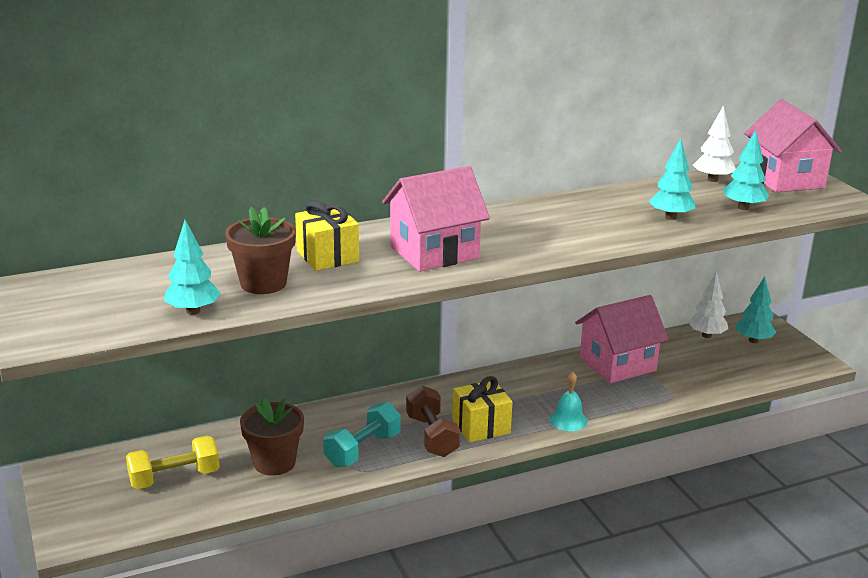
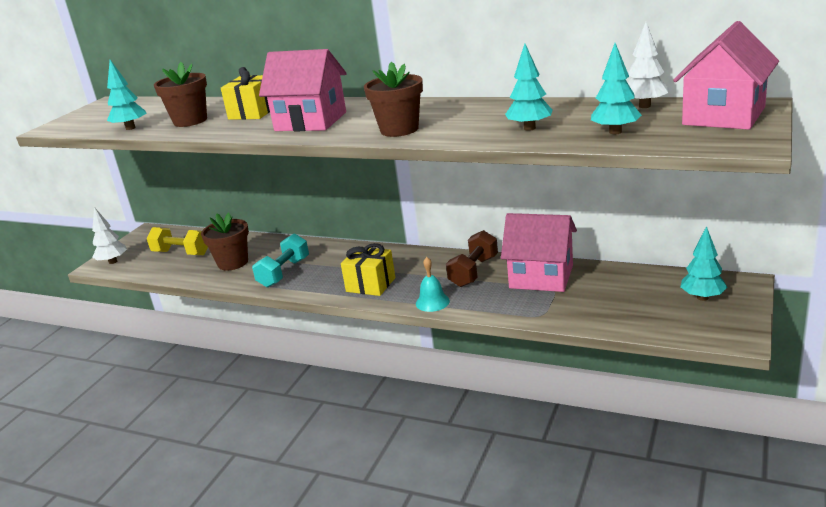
camera: 50 degrees right, 0 degrees up
turquoise dumbbell [323,402,401,467] -> turquoise dumbbell turned 60 degrees counterclockwise [252,233,309,287]
brown dumbbell [406,386,461,457] -> brown dumbbell moved to [446,230,498,287]
white tree [688,271,728,338] -> white tree moved to [92,207,127,264]
none -> brown flower pot [364,62,423,137]

